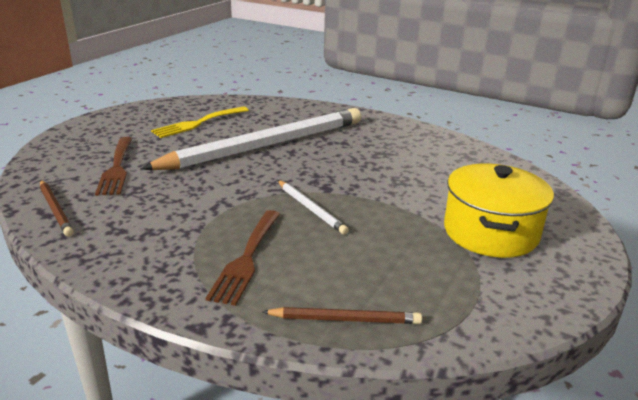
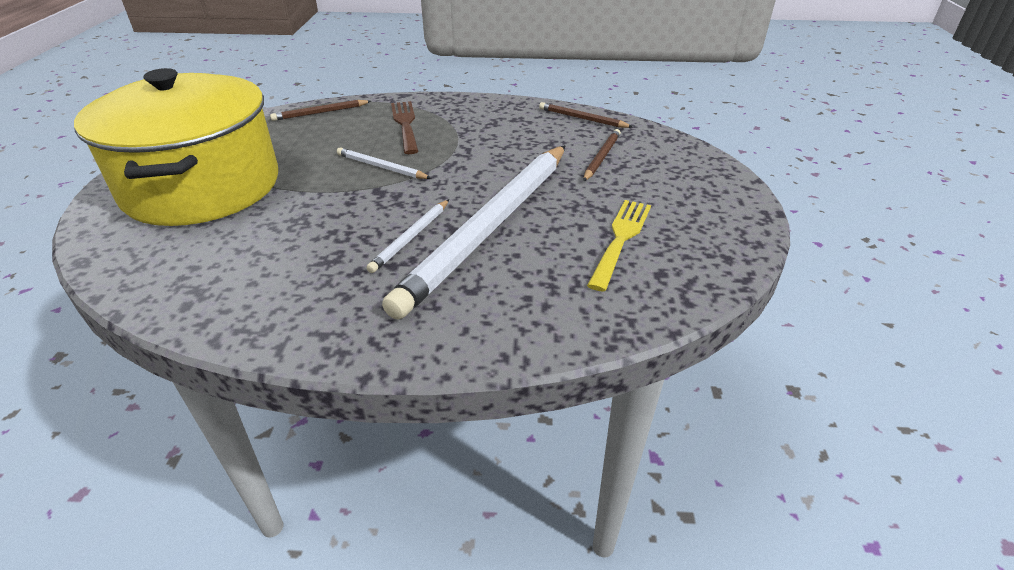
camera: 155 degrees right, 10 degrees up
brown fork [95,137,133,196] -> brown pencil [583,129,621,181]
yellow pot [444,164,554,258] -> yellow pot [74,68,278,226], size x1.67
none -> white pencil [366,199,449,273]

